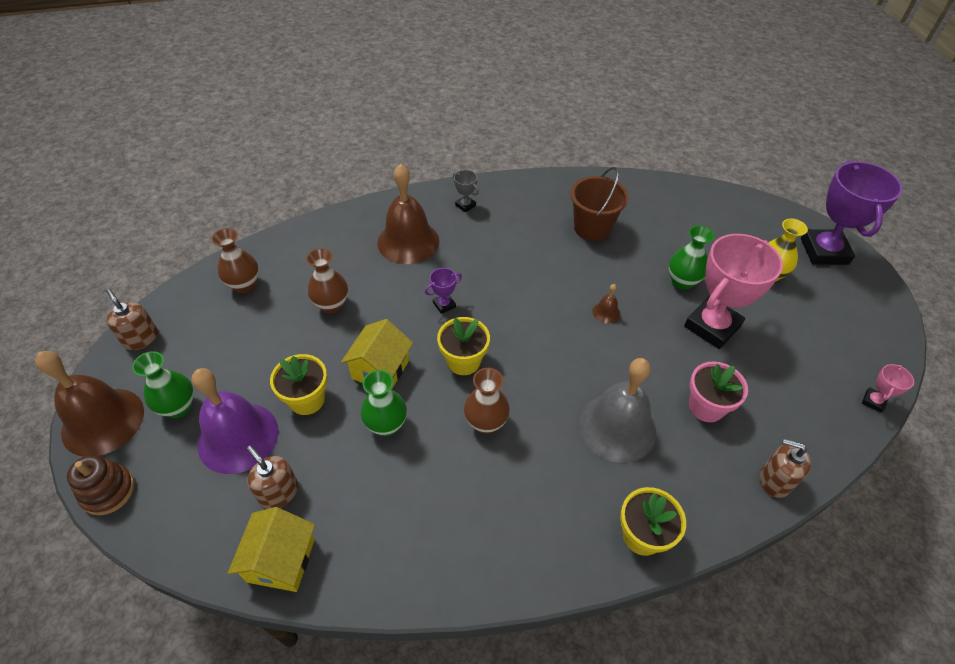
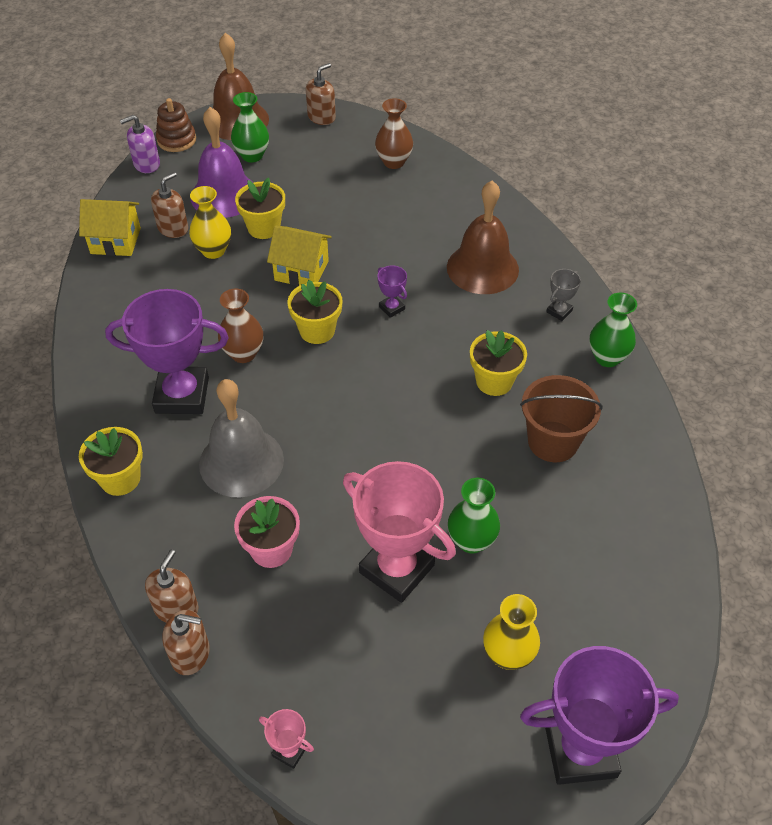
camera: 85 degrees right, 0 degrees up
brown vase [306,248,348,314] -> none
green vase [361,370,407,436] -> green vase moved to [590,292,637,367]
brown bell [592,284,620,323] -> none
none -> purple trophy [105,289,229,414]
none -> purple soap dispenser [120,115,160,173]
none -> brown soap dispenser [162,610,210,675]
none -> yellow vase [189,186,231,259]
none -> yellow flower pot [470,330,527,396]

